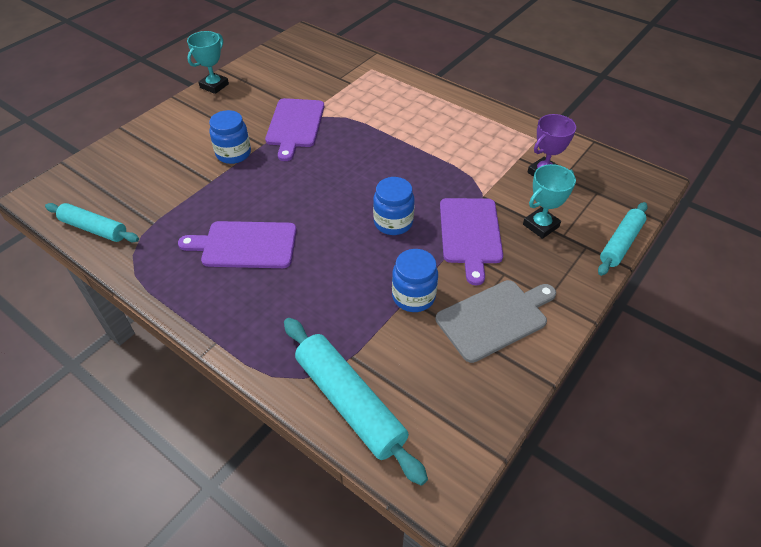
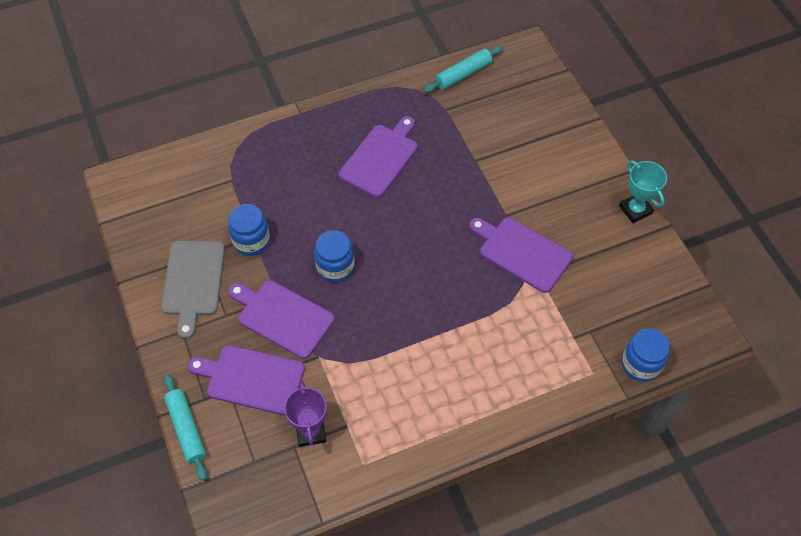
camera: 120 degrees right, 10 degrees up
blue jar [209,110,251,164] -> blue jar moved to [622,329,670,382]
turquoise rolling pin [284,318,428,486] -> none
turquoise trophy [523,164,576,239] -> purple cutting board [188,345,305,415]

